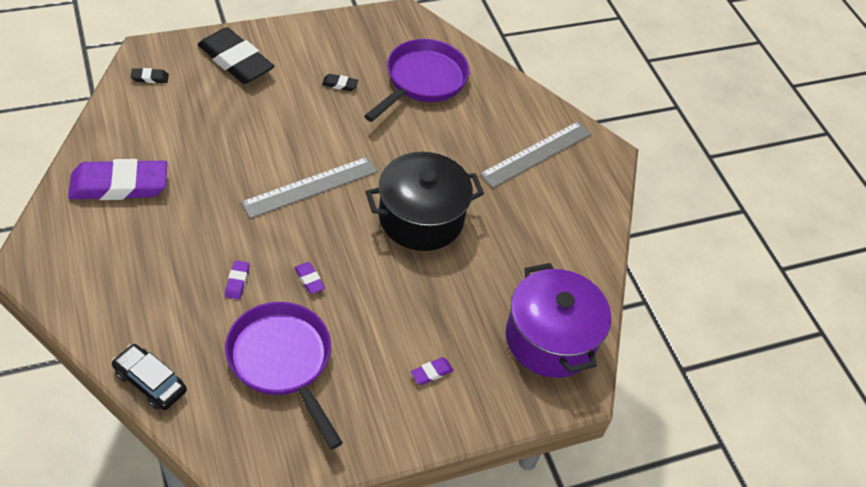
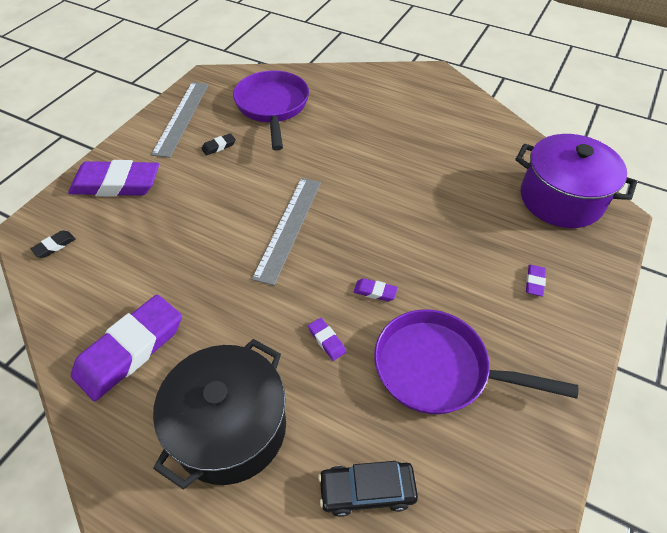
camera: 35 degrees left, 0 degrees up
black eraser [197,27,274,84] -> purple eraser [68,160,159,197]
black pot [366,152,484,251] -> black pot moved to [153,339,286,490]
grey ruler [480,121,591,188] -> grey ruler moved to [151,82,209,158]

